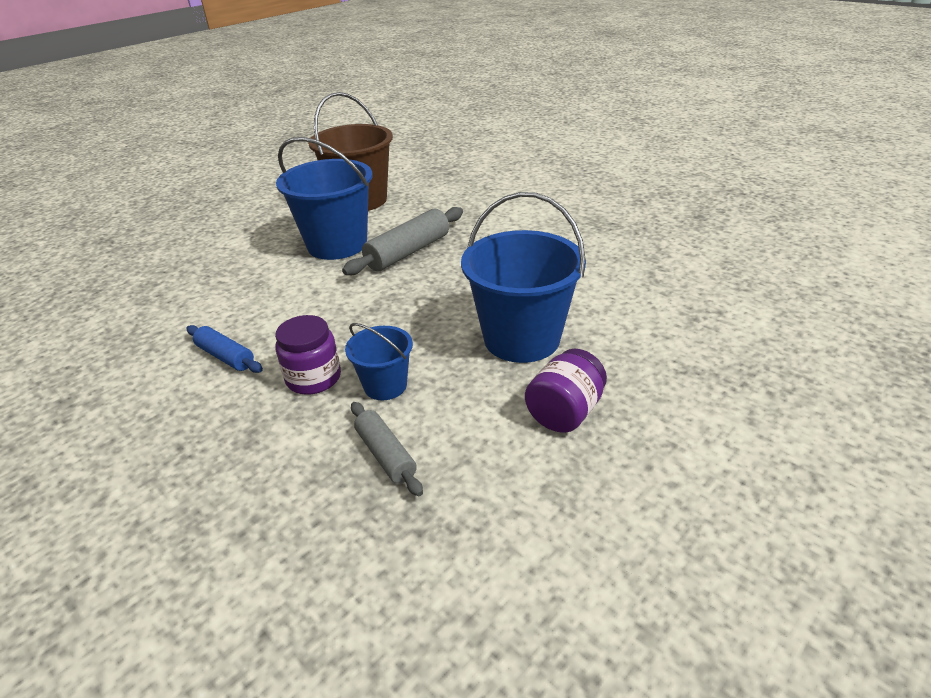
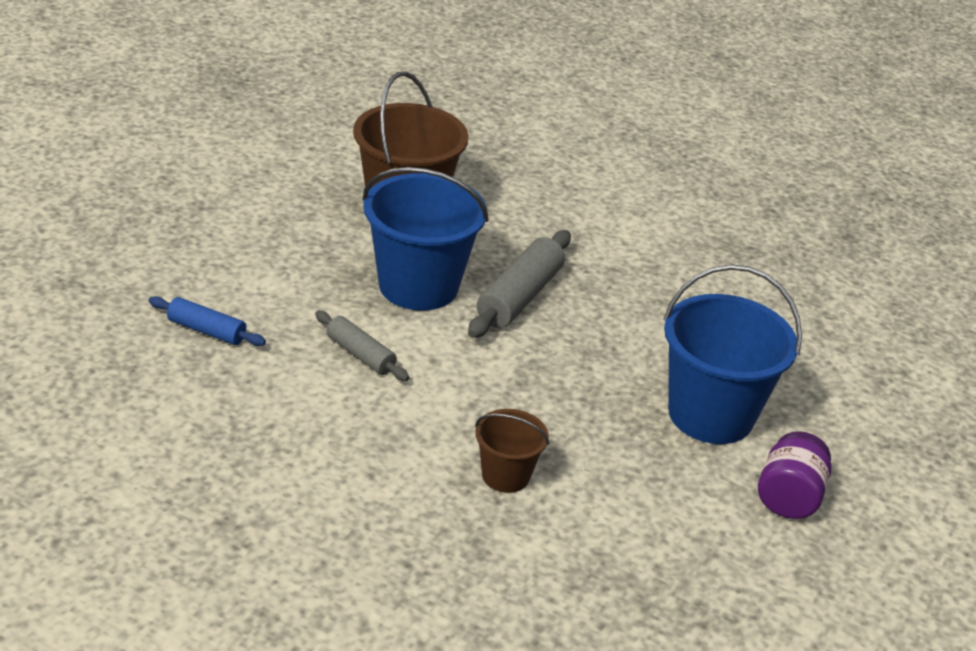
camera: 20 degrees left, 0 degrees up
blue rolling pin [186,325,263,373] -> blue rolling pin moved to [149,296,266,346]
purple jar [275,315,341,395] -> brown bucket [475,409,549,493]
blue bucket [345,323,413,400] -> none
grey rolling pin [351,402,423,496] -> grey rolling pin moved to [315,311,409,381]

